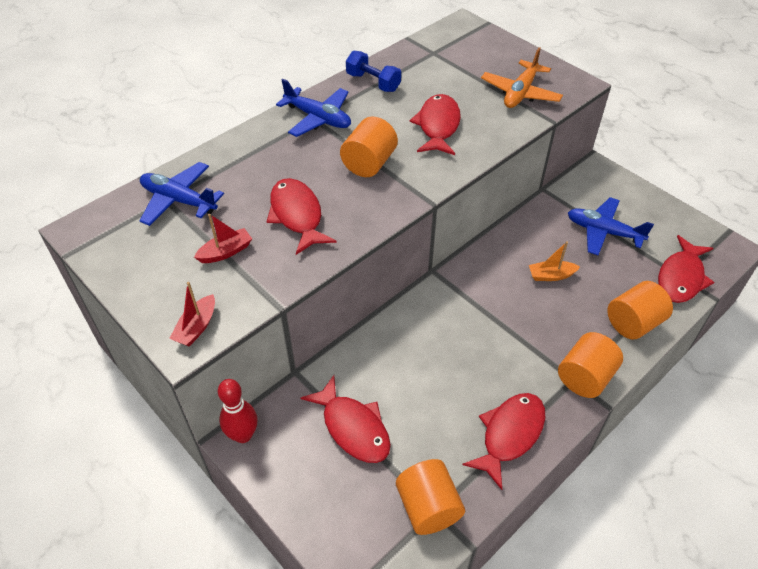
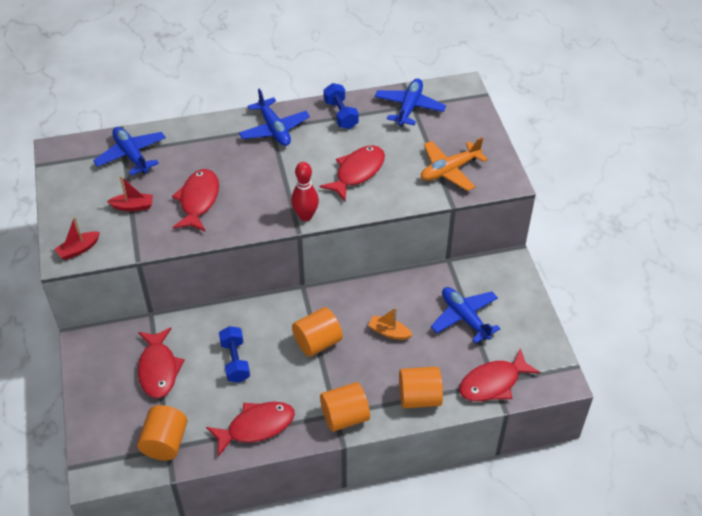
camera: 30 degrees right, 0 degrees up
red bowling pin [218,379,257,443] -> red bowling pin moved to [291,162,319,221]
orange cylinder [340,116,398,177] -> orange cylinder moved to [292,307,343,357]
none -> blue dumbbell [219,326,250,383]
none -> blue plane [375,78,446,127]

